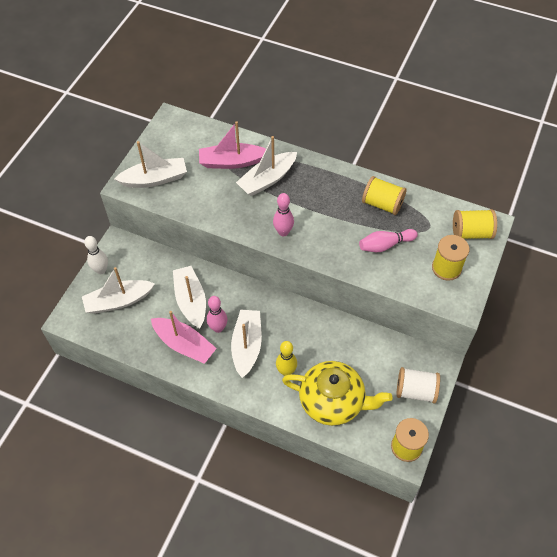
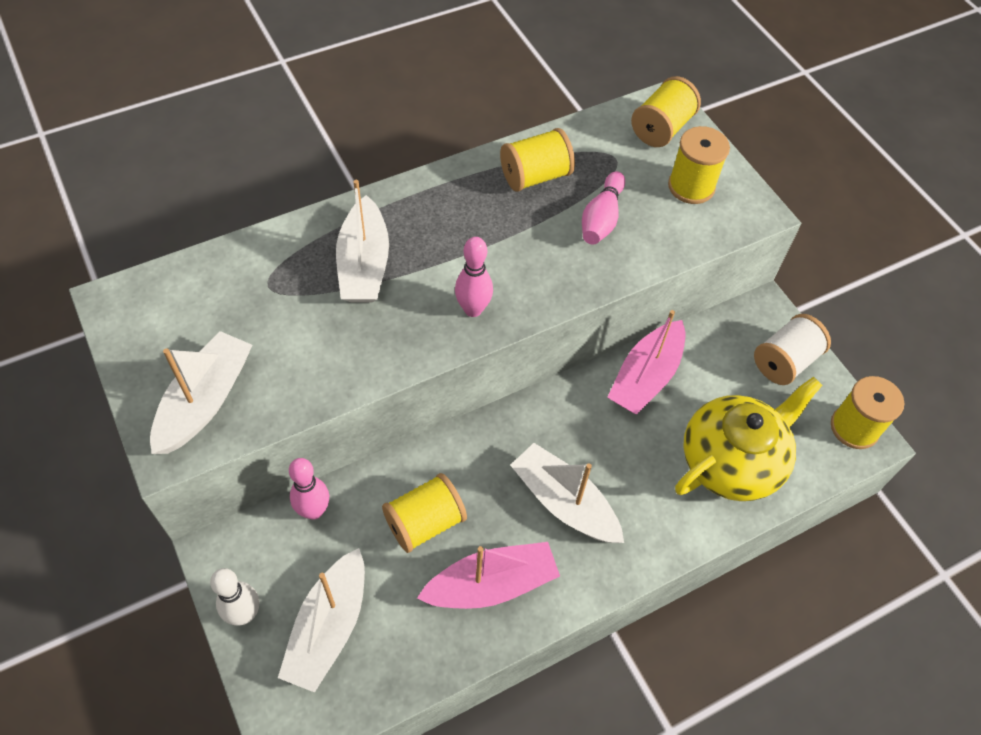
camera: 55 degrees left, 0 degrees up
white boat [173,266,206,329] -> yellow spool [382,473,467,553]
pink boat [199,121,266,169] -> pink boat moved to [607,310,685,415]
pink bowling pin [207,296,228,333] -> pink bowling pin moved to [289,458,329,520]
yellow bowling pin [276,341,297,376] -> none

